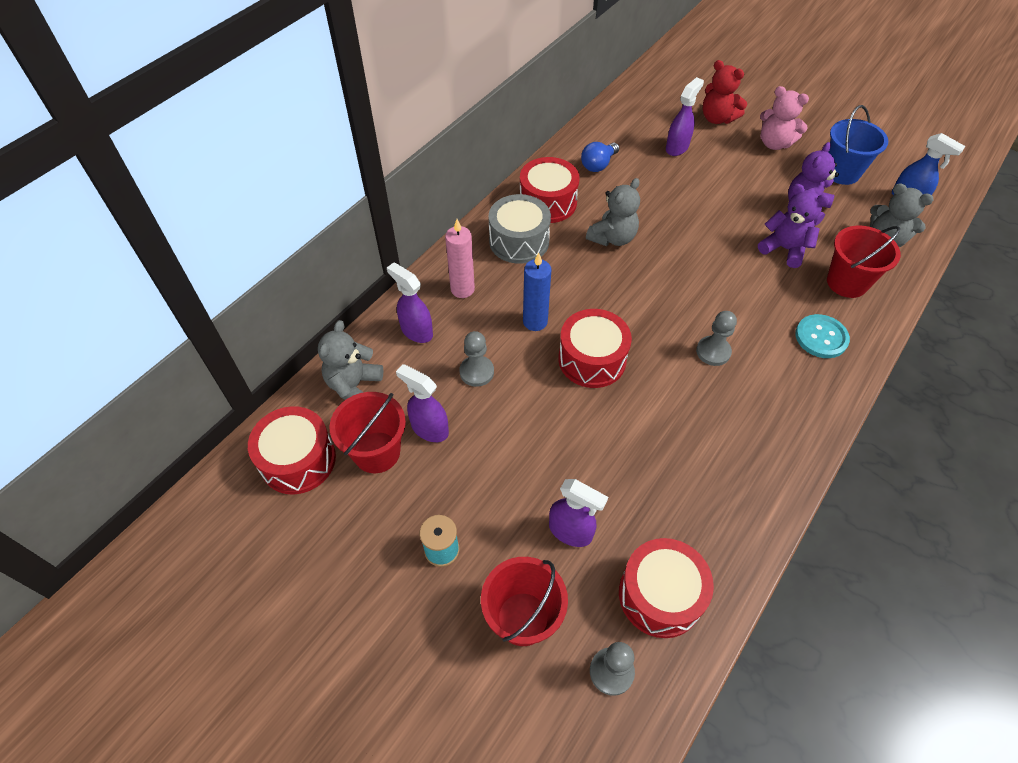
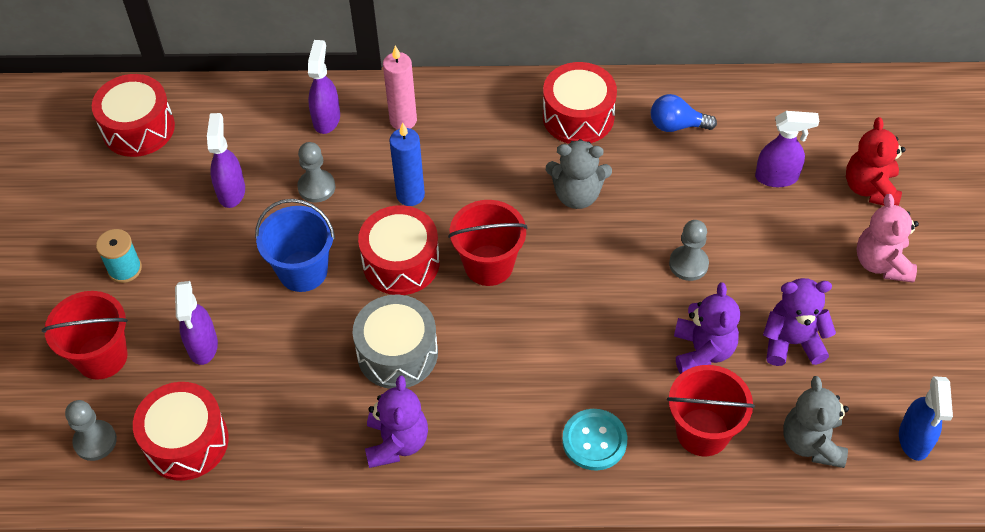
camera: 55 degrees right, 0 degrees up
grey teddy bear [318,320,383,400] -> none
red bucket [329,392,406,473] -> red bucket moved to [448,200,527,286]
grey drum [488,194,551,264] -> grey drum moved to [353,295,438,389]
grey pawn [696,311,737,366] -> grey pawn moved to [669,220,709,281]
blue bucket [828,105,888,185] -> blue bucket moved to [255,199,335,292]
none -> purple teddy bear [365,376,428,468]

